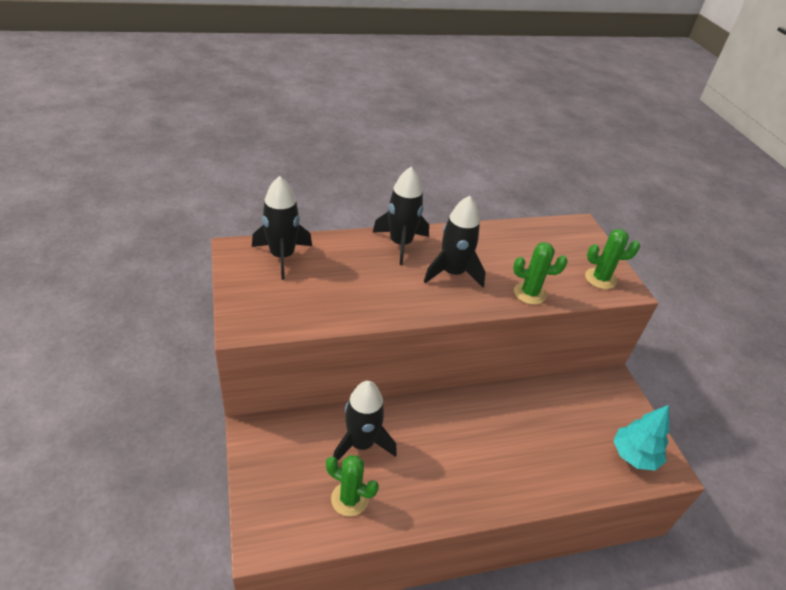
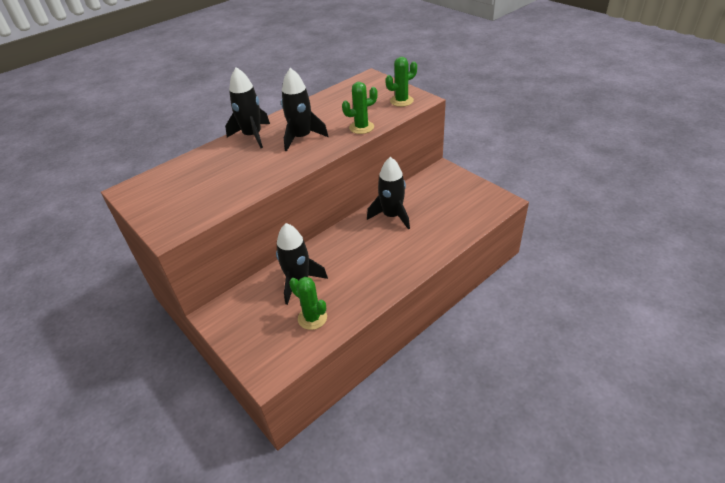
camera: 20 degrees left, 0 degrees up
black rocket [252,176,312,280] -> black rocket moved to [367,157,410,230]
green cactus [326,455,379,517] -> green cactus turned 45 degrees clockwise [289,277,327,330]
turquoise tree [613,405,669,471] -> none

